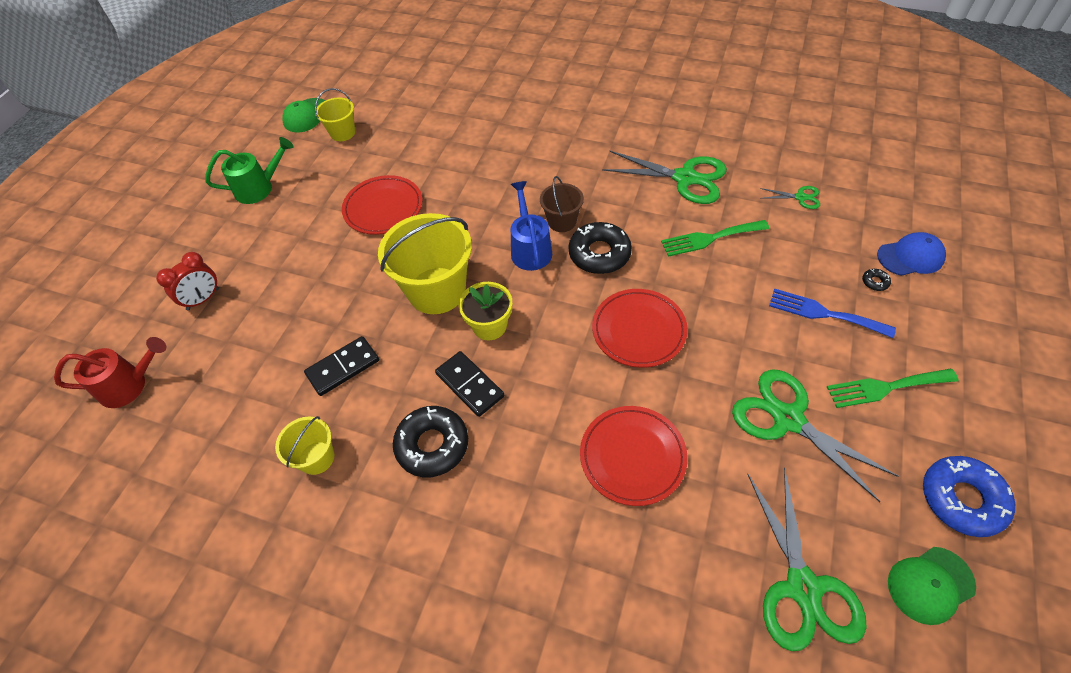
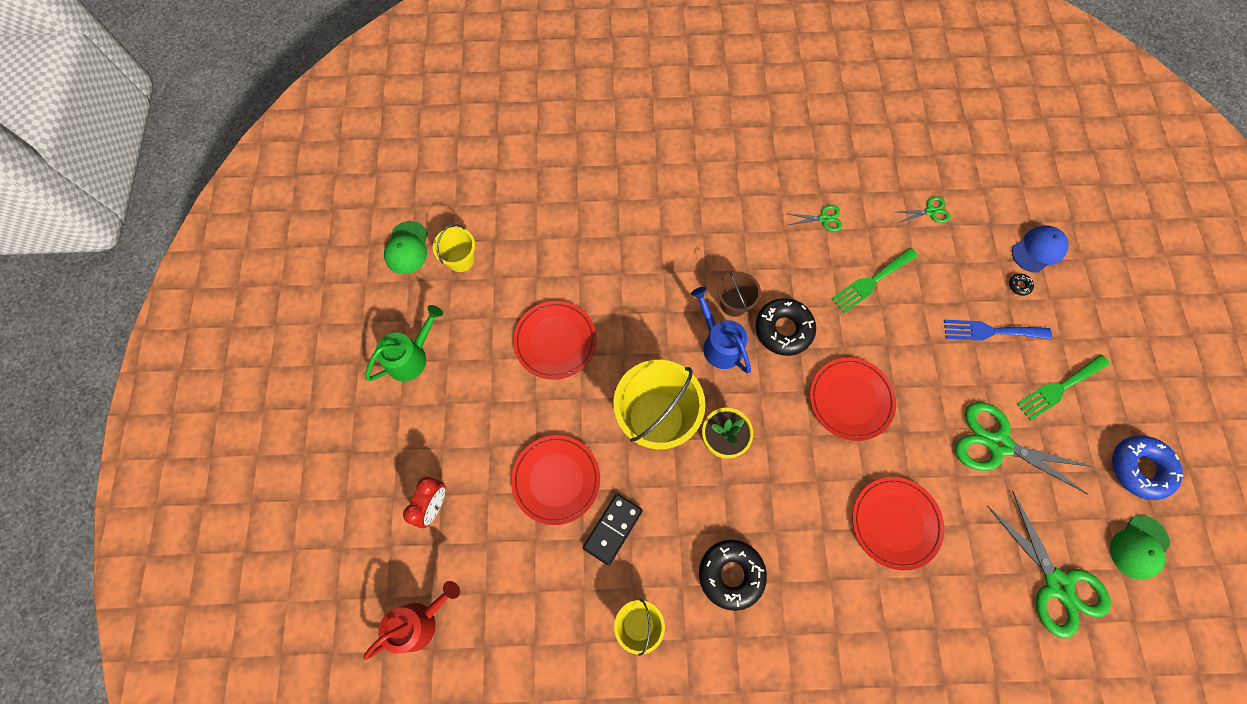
camera: 25 degrees left, 15 degrees up
black domino [435,351,504,417] -> none
green scissors [602,151,727,204] -> green scissors [786,205,842,231], size x0.47
none -> red plate [511,435,600,525]

